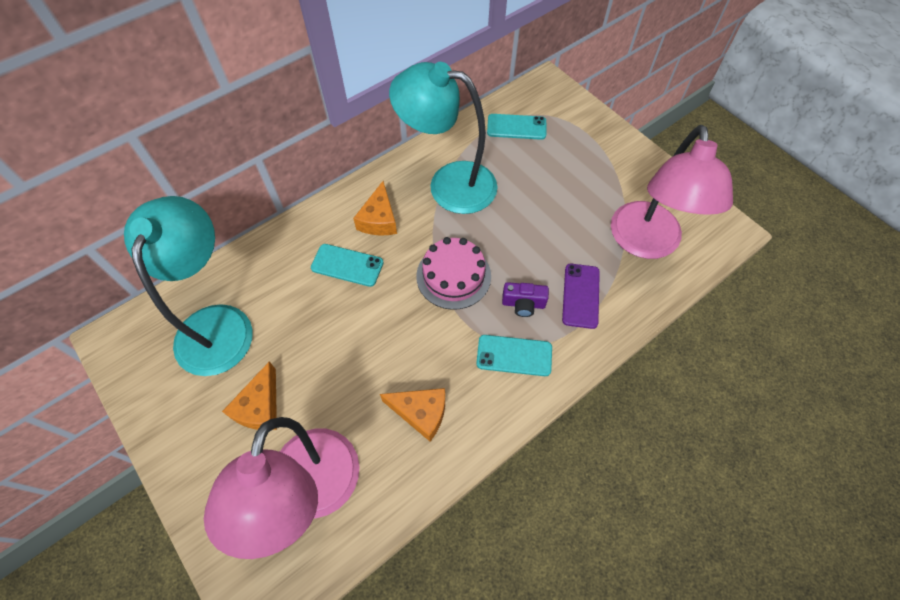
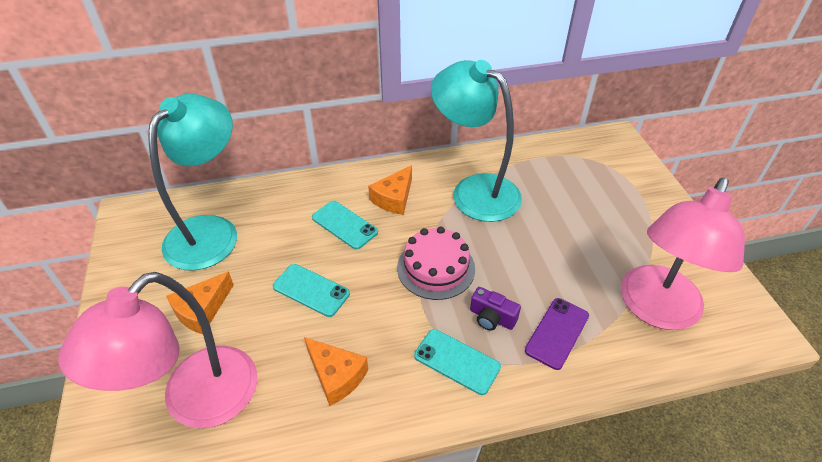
camera: 25 degrees right, 15 degrees down
turquoise phone [487,114,546,140] -> turquoise phone moved to [273,264,350,317]

